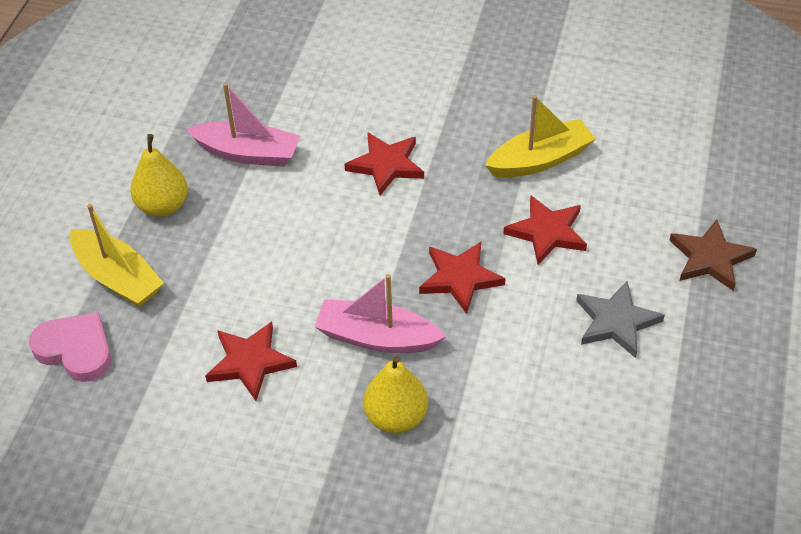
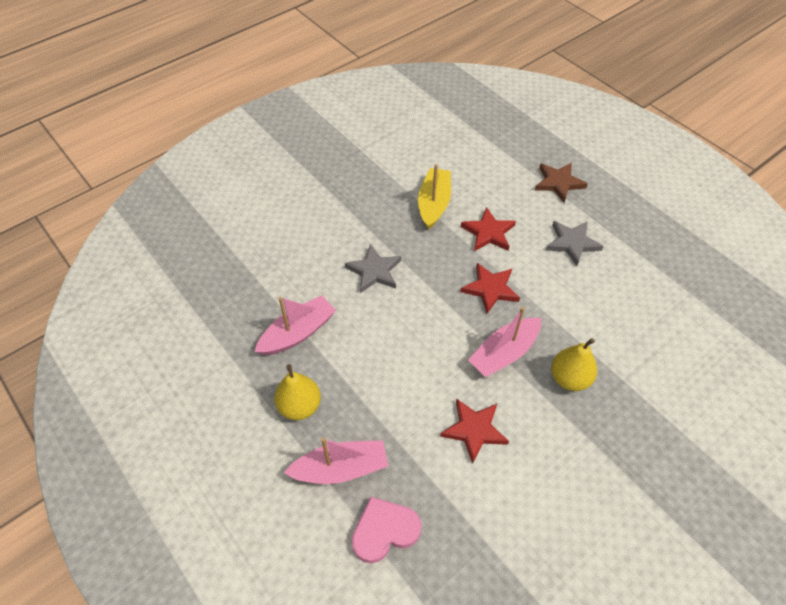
camera: 55 degrees left, 5 degrees up
yellow boat [70,204,164,307] -> pink boat [284,438,388,484]
red star [344,132,424,195] -> grey star [345,244,401,293]

